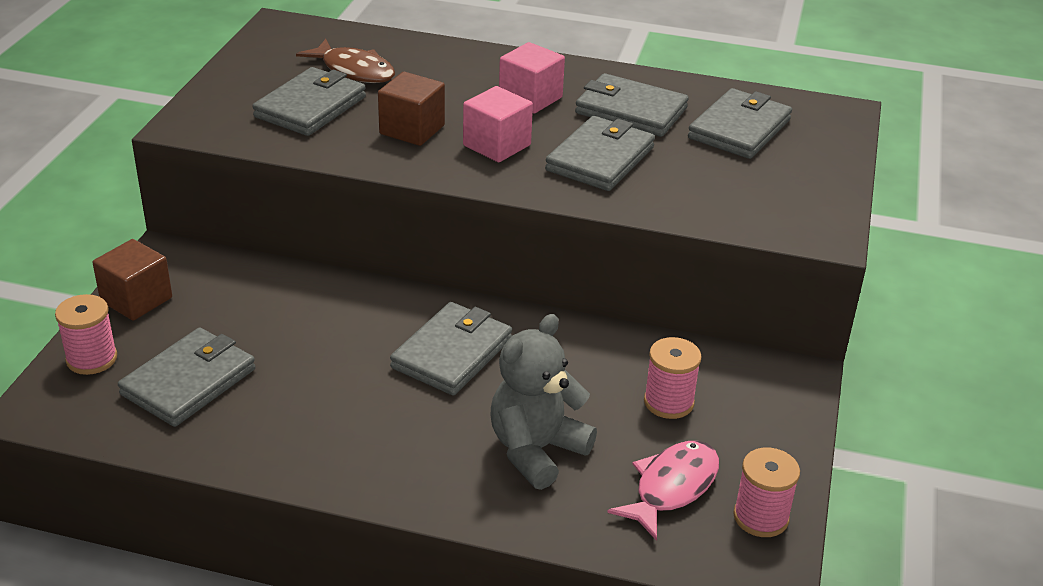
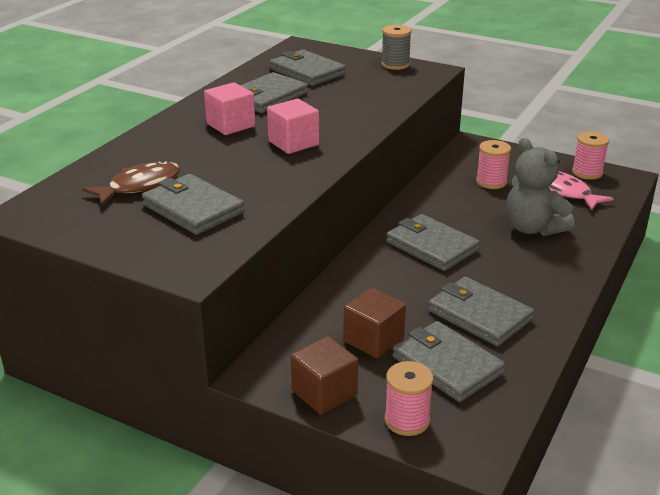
camera: 75 degrees left, 5 degrees down
brown cube [378,72,445,146] -> brown cube moved to [343,287,406,359]
grey wallet [545,116,655,191] -> grey wallet moved to [428,276,534,346]
none -> grey spool [381,25,412,70]

